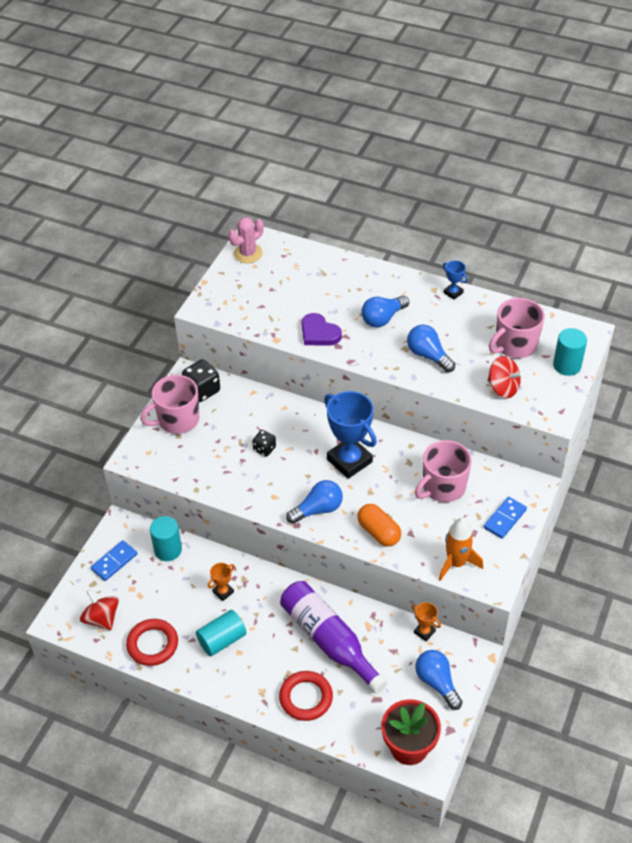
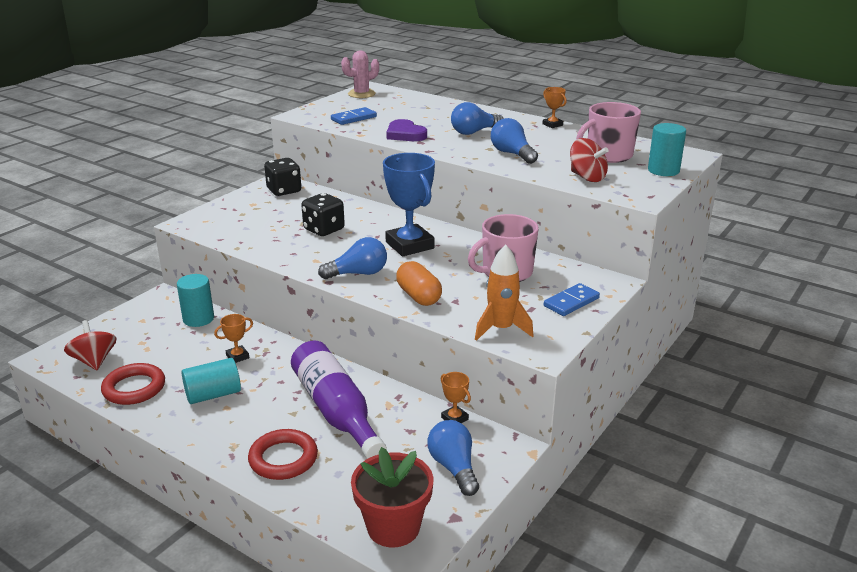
camera: 10 degrees right, 20 degrees down
blue domino [91,540,137,581] -> blue domino moved to [331,107,377,125]
pink mug [140,375,199,434] -> none
black dice [252,430,276,457] -> black dice [301,193,345,236], size x1.64
blue trophy [443,261,468,300] -> orange trophy [542,87,567,128]

